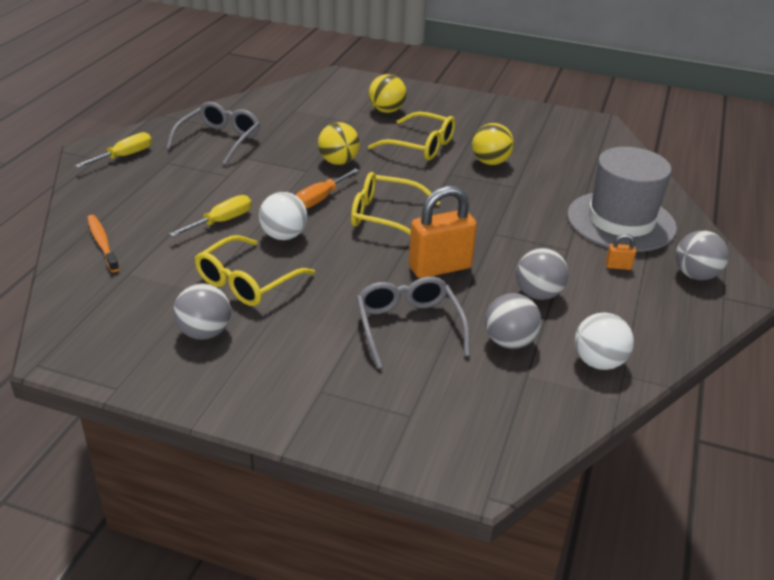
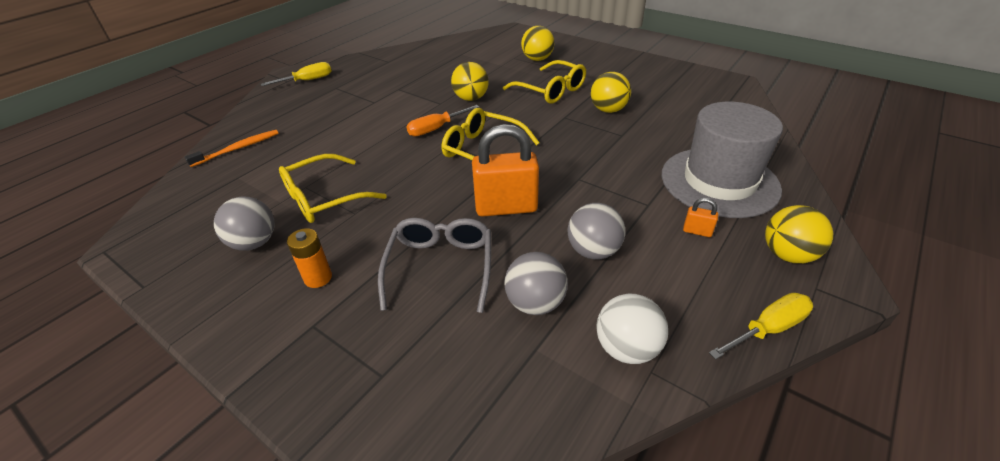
camera: 20 degrees right, 5 degrees up
orange toothbrush [87,215,119,272] -> orange toothbrush turned 60 degrees clockwise [185,130,279,167]
grey glasses [166,102,260,165] -> none
yellow screwdriver [169,195,252,237] -> yellow screwdriver moved to [709,293,813,360]
white ball [259,192,307,240] -> none
grey ball [676,231,729,280] -> yellow ball [765,205,833,263]
none -> orange battery [287,228,332,288]

